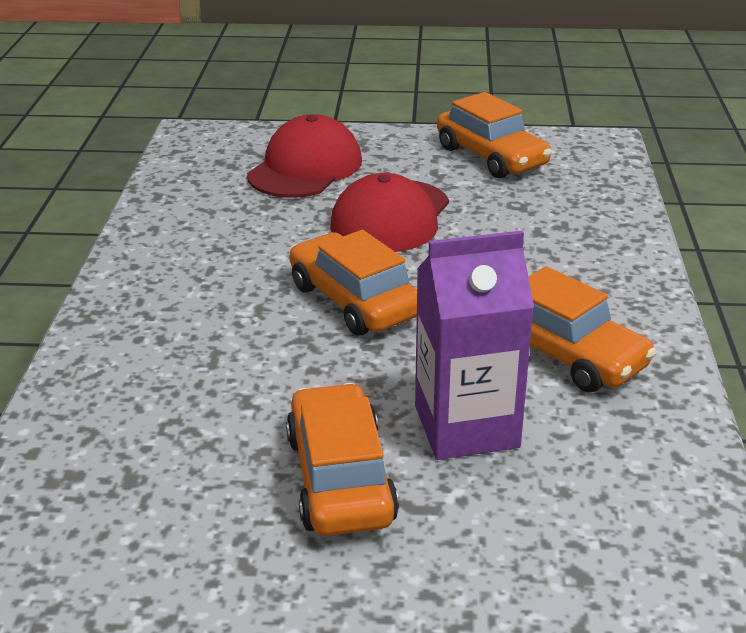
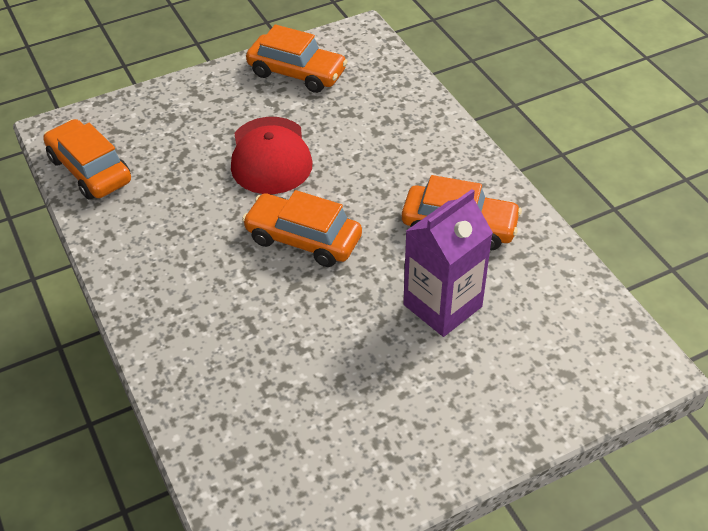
camera: 30 degrees left, 15 degrees up
red cap [247,114,362,198] -> none
orange car [286,383,399,536] -> orange car moved to [43,119,131,200]

